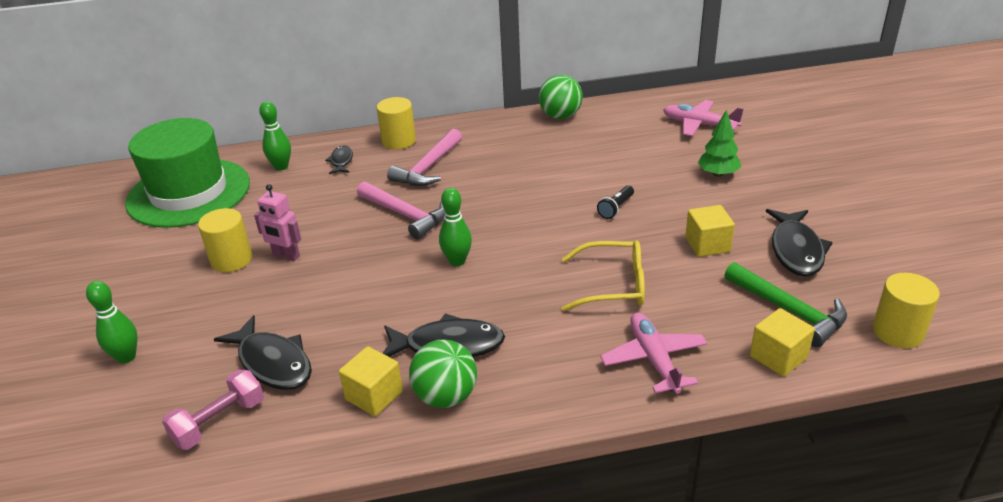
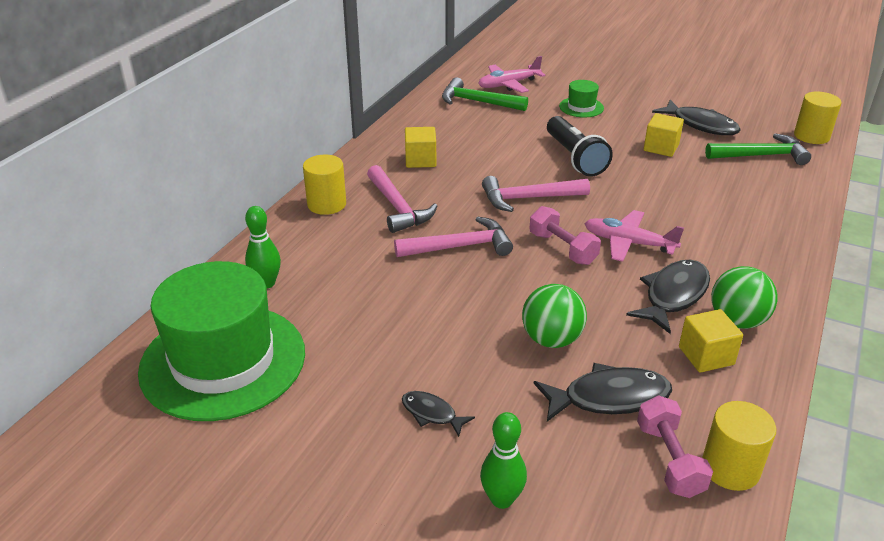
camera: 55 degrees left, 0 degrees up
yellow cylinder [198,208,252,272] -> yellow cylinder moved to [702,401,776,491]
pink robot [254,184,301,261] -> none
black fish [325,145,353,174] -> black fish moved to [402,391,475,437]
green bowling pin [439,188,472,266] -> pink dumbbell [529,206,601,265]
green ball [539,75,583,119] -> green ball moved to [522,284,587,348]
yellow glasses [562,240,645,311] -> none
black flashlight [597,186,634,219] -> black flashlight [547,116,613,177], size x2.03
pink plane [600,313,707,394] -> pink plane moved to [584,210,684,262]
green tree [698,110,741,177] -> green hat [559,80,604,118]
yellow cube [750,308,815,377] -> yellow cube moved to [405,127,436,168]
none -> green hammer [442,77,528,111]
none -> pink hammer [482,176,590,212]

